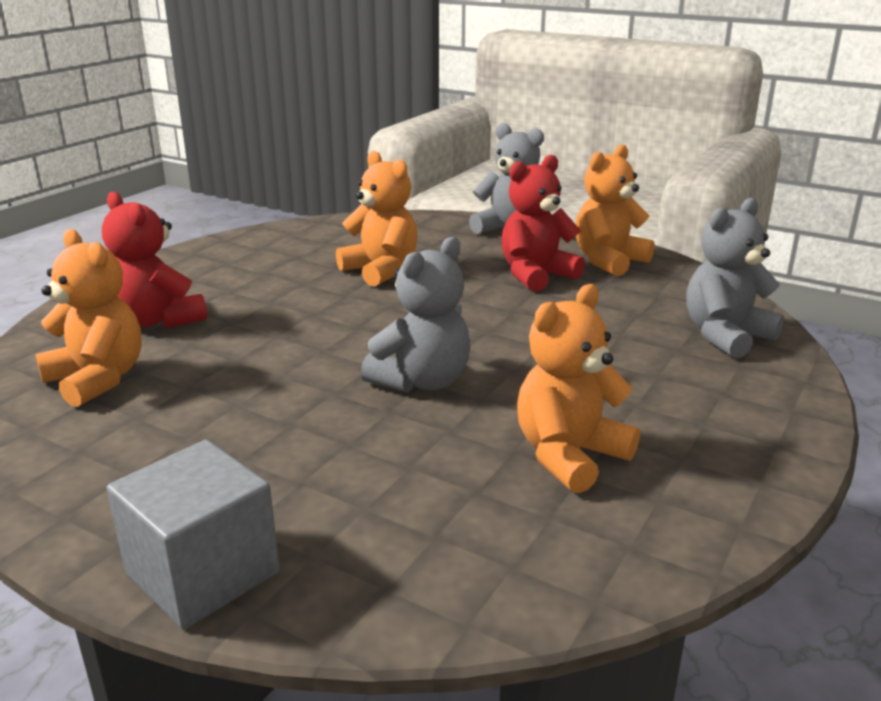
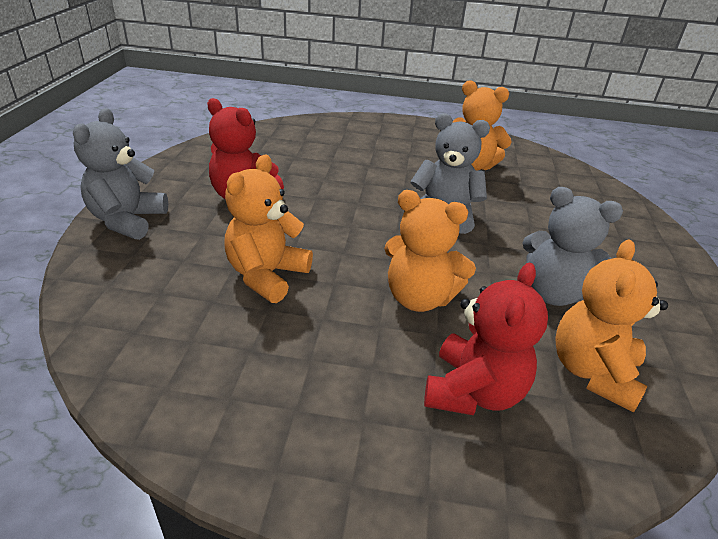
camera: 115 degrees left, 10 degrees up
grey cube [106,440,280,629] -> none
orange teddy bear [575,144,654,276] -> orange teddy bear moved to [384,190,476,312]
grey teddy bear [686,198,784,358] -> grey teddy bear moved to [522,187,623,306]

